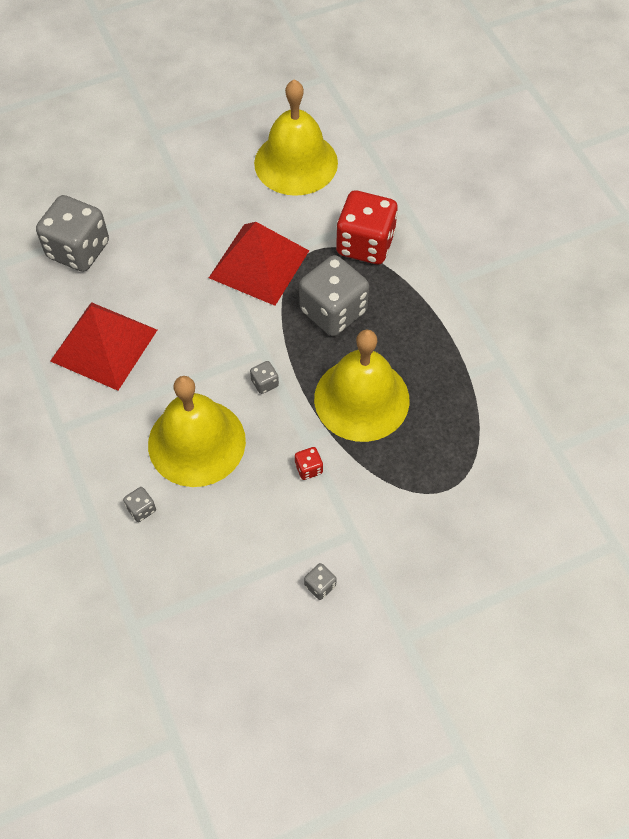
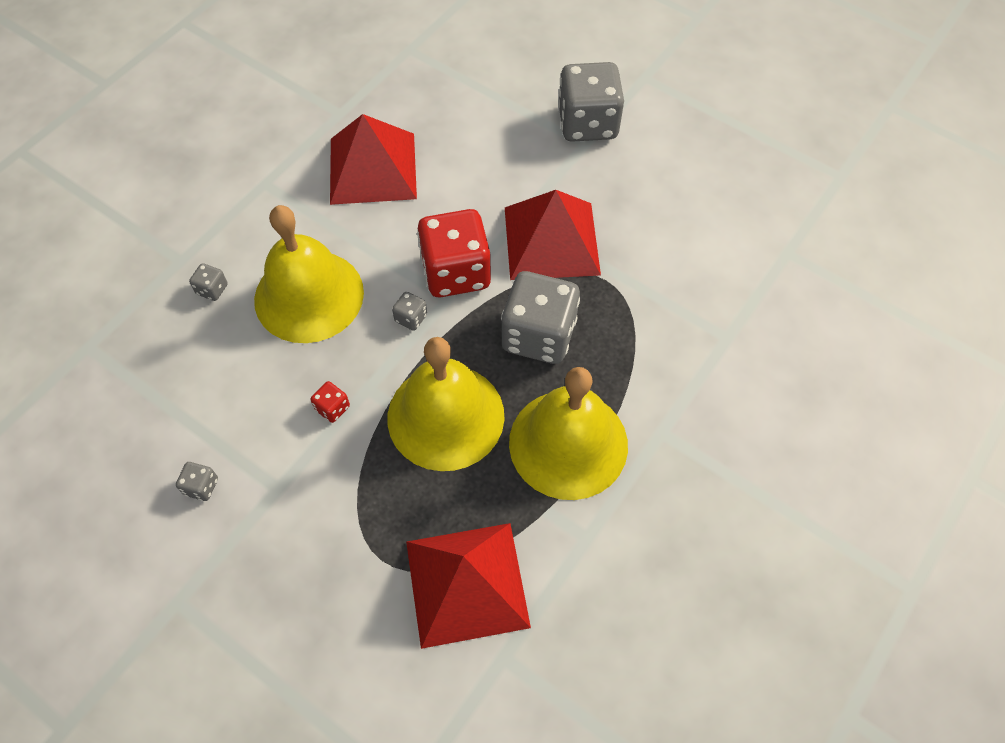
camera: 60 degrees right, 0 degrees up
grey dice [36,195,109,272] -> grey dice moved to [558,62,624,142]
yellow bell [254,79,338,196] -> yellow bell moved to [509,367,628,500]
red dice [336,190,398,264] -> red dice moved to [417,209,491,298]
none -> red pyramid [406,523,531,649]

